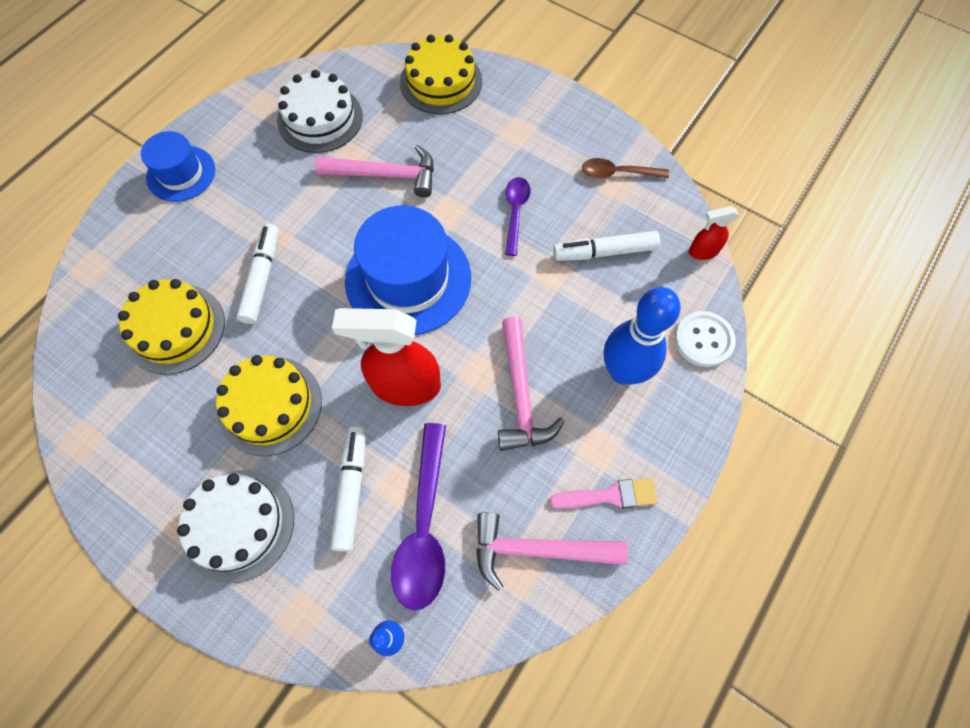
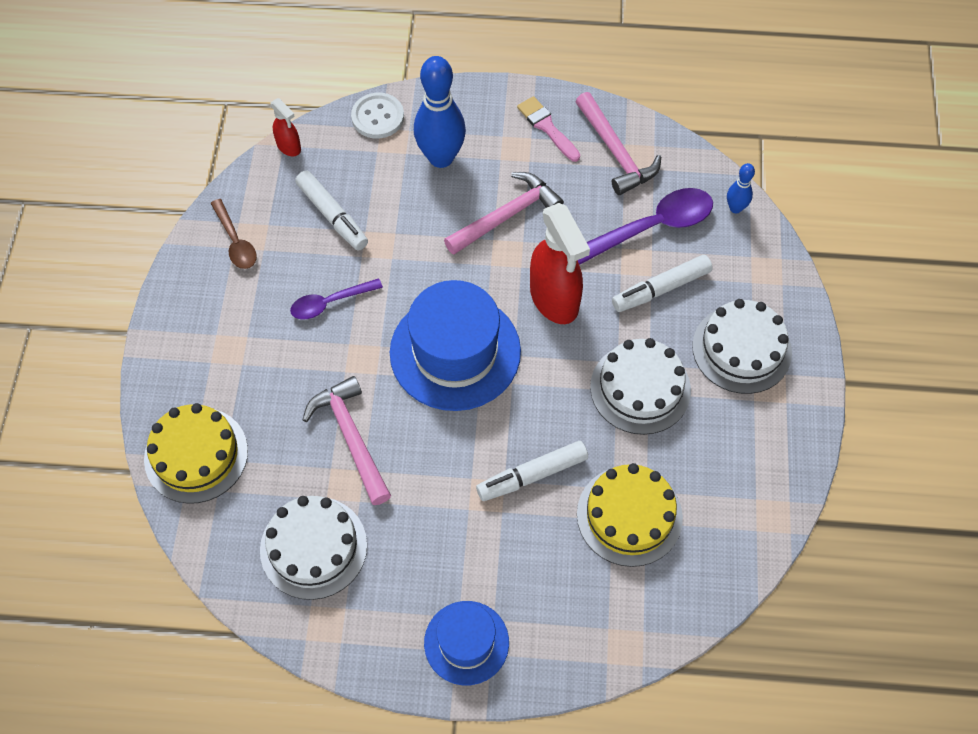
camera: 120 degrees left, 5 degrees down
yellow cake [216,355,322,456] -> white cake [590,338,691,435]

